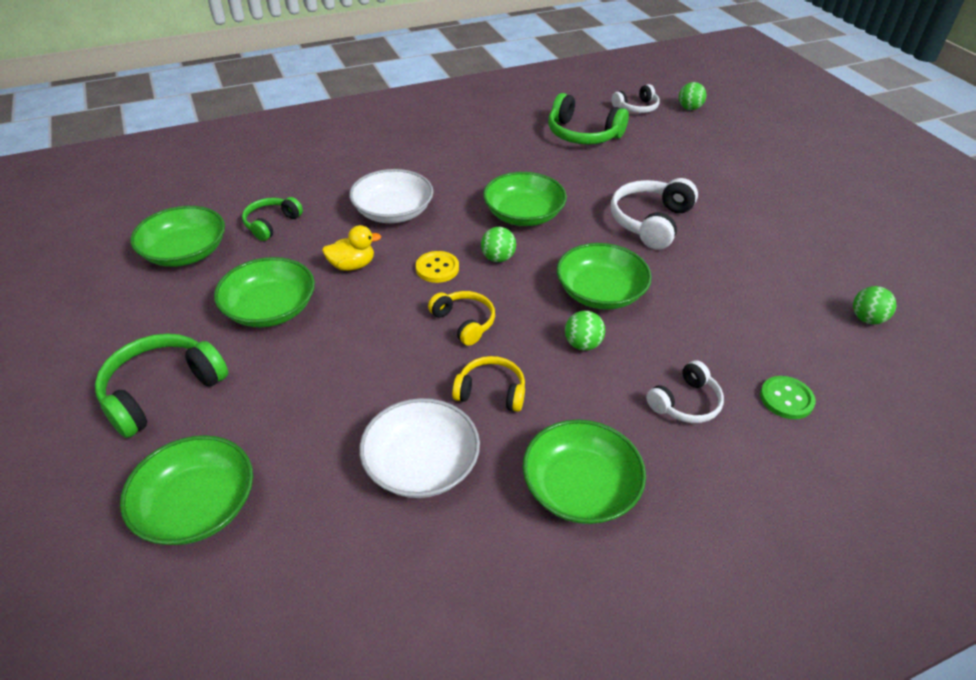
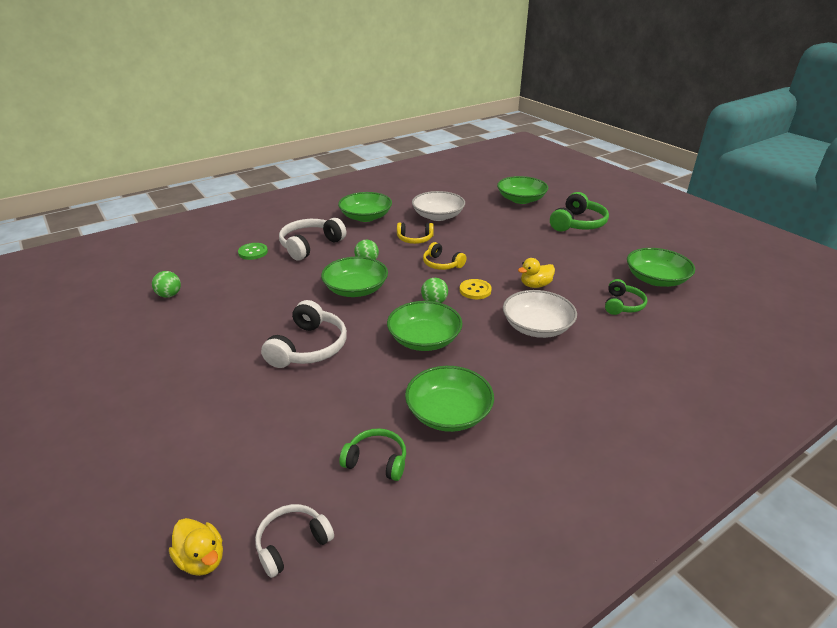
camera: 170 degrees right, 10 degrees down
green bowl [214,257,315,327] -> green bowl moved to [405,366,494,432]
green headphones [548,93,629,145] -> green headphones [339,428,406,481], size x0.62
white headphones [646,360,724,423] -> white headphones [279,218,346,260], size x1.62
green ball [679,82,706,110] -> yellow duck [169,518,223,576]

